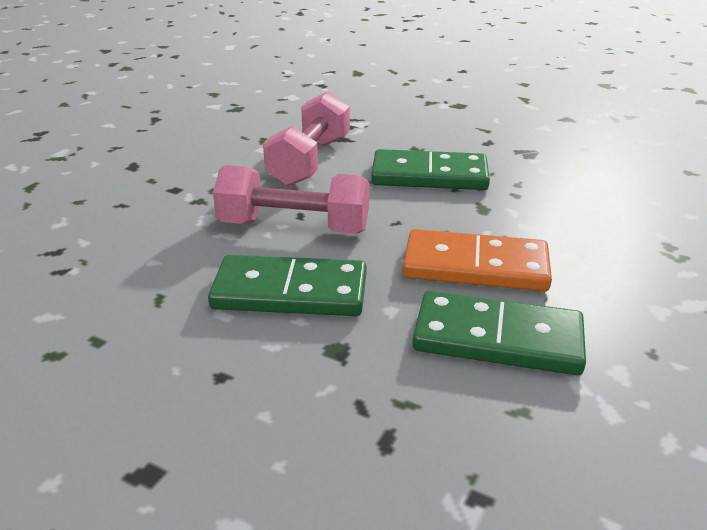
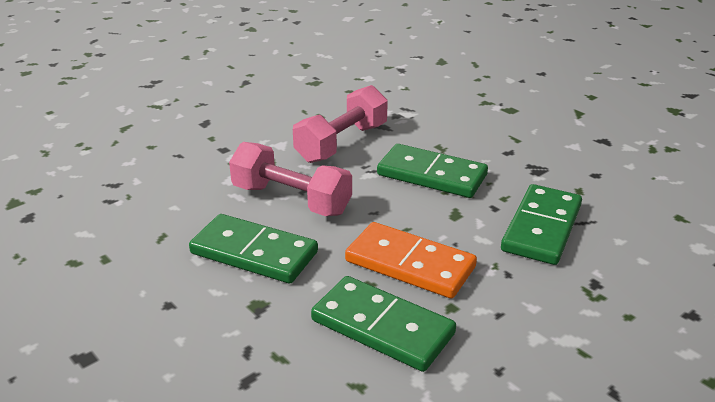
camera: 20 degrees right, 0 degrees up
none -> green domino [501,184,582,265]

